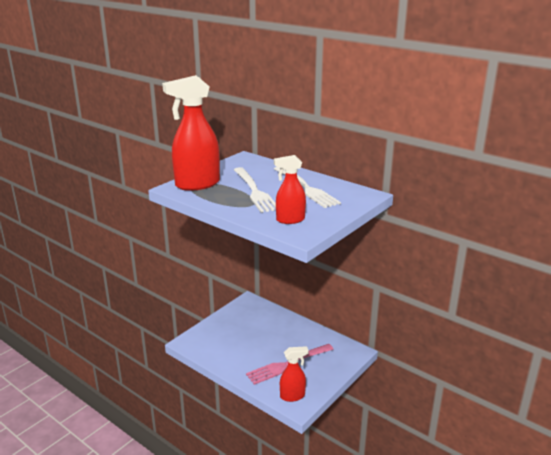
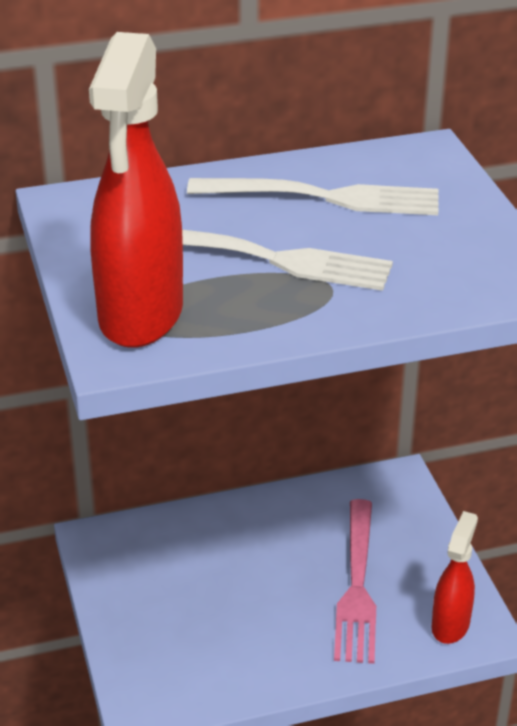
camera: 55 degrees left, 10 degrees up
red spray bottle [274,155,306,224] -> none

